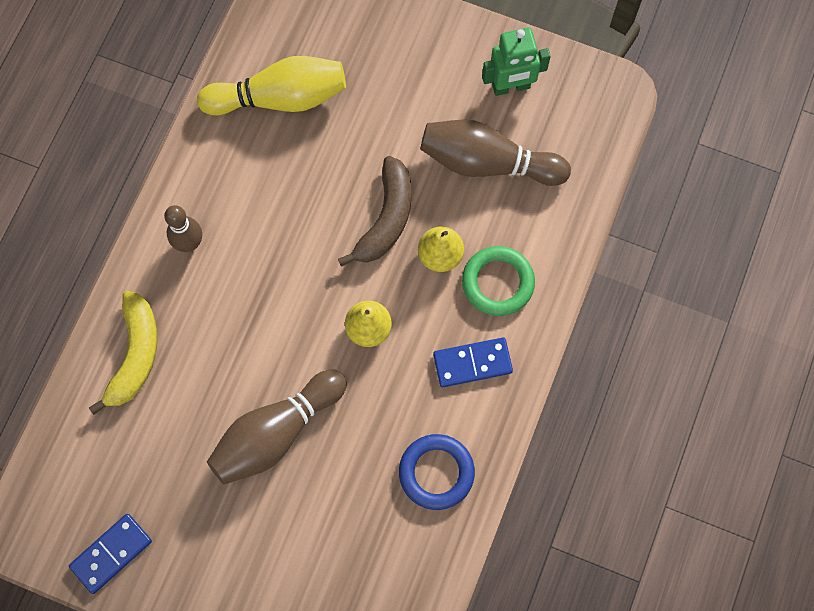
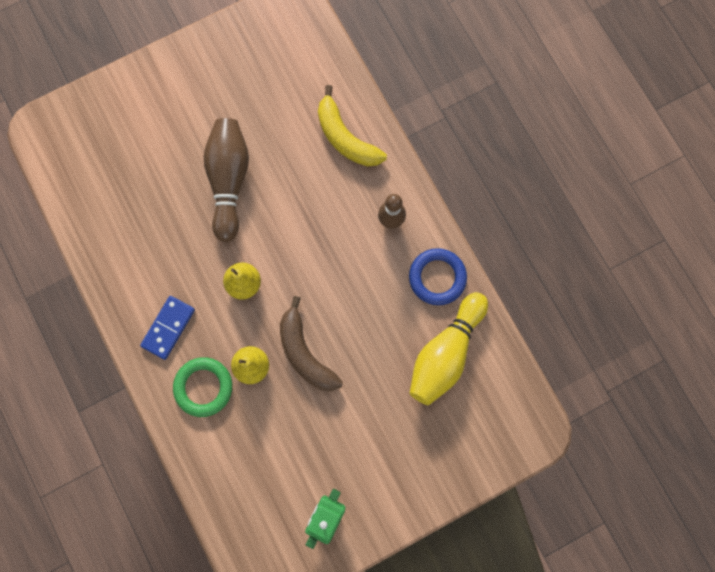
camera: 130 degrees right, 5 degrees up
blue domino [69,514,152,594] -> none
blue ring [399,434,475,510] -> blue ring moved to [409,248,467,305]
brown bowling pin [420,120,571,186] -> none

